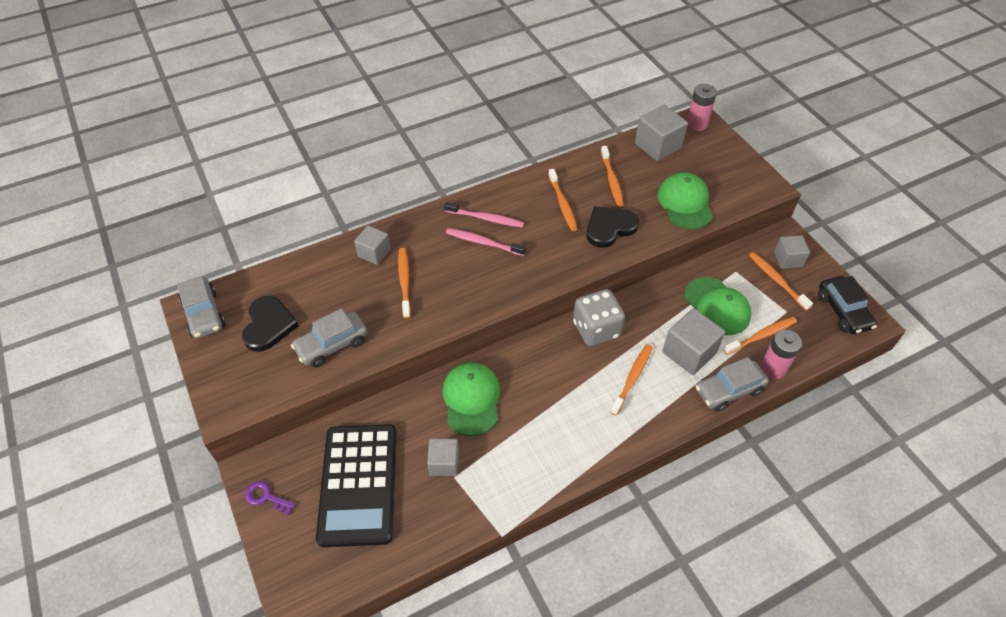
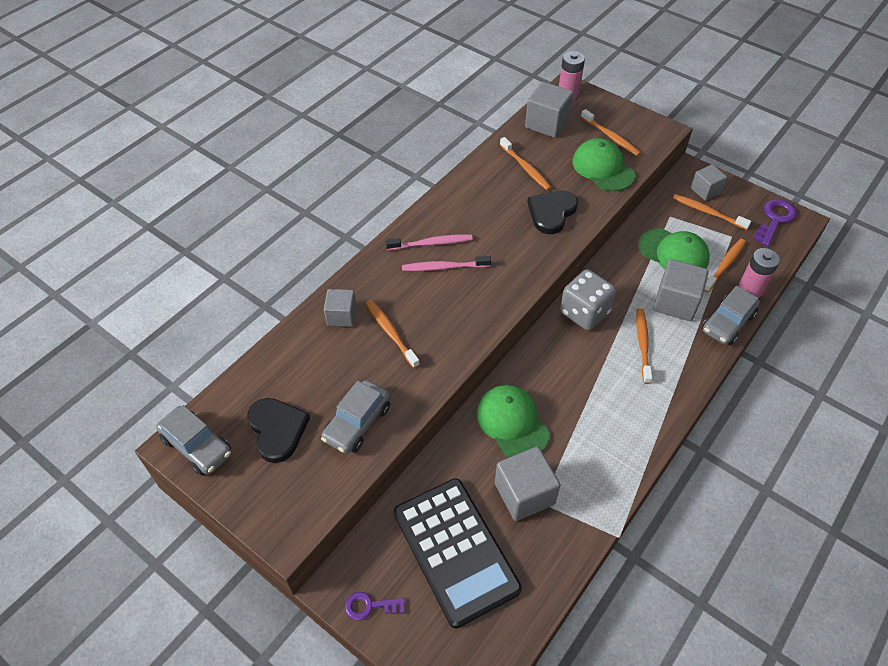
camera: 25 degrees left, 0 degrees up
grey cube [427,438,459,476] -> grey cube [495,446,561,521], size x1.57
orange toothbrush [548,169,578,231] -> orange toothbrush moved to [581,109,641,156]
black car [818,276,877,334] -> purple key [753,199,797,246]

